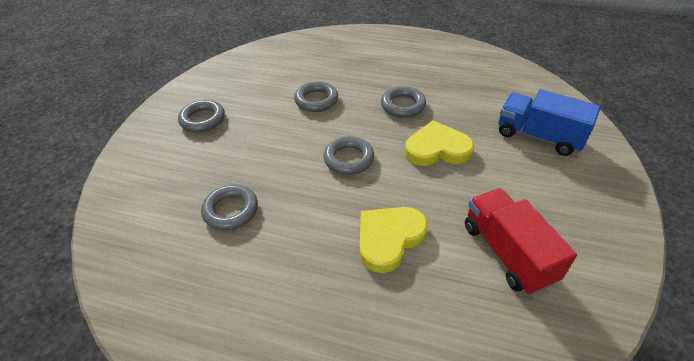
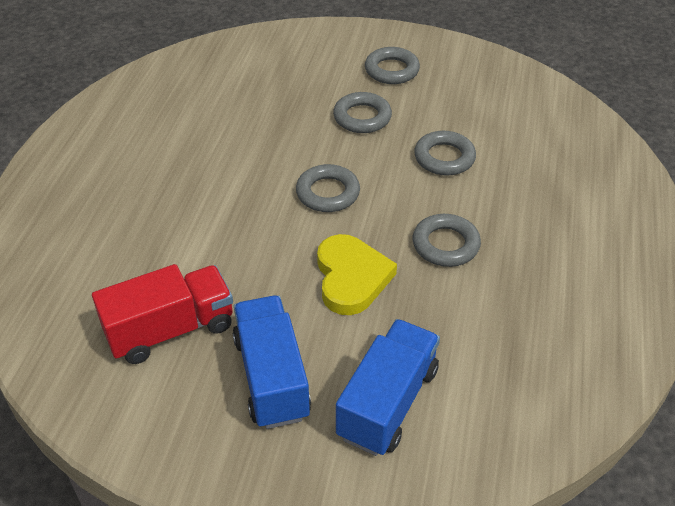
camera: 85 degrees right, 0 degrees up
grey ring [201,184,258,231] -> grey ring moved to [333,92,392,133]
yellow heart [360,207,428,273] -> none
none -> blue truck [233,295,311,429]

